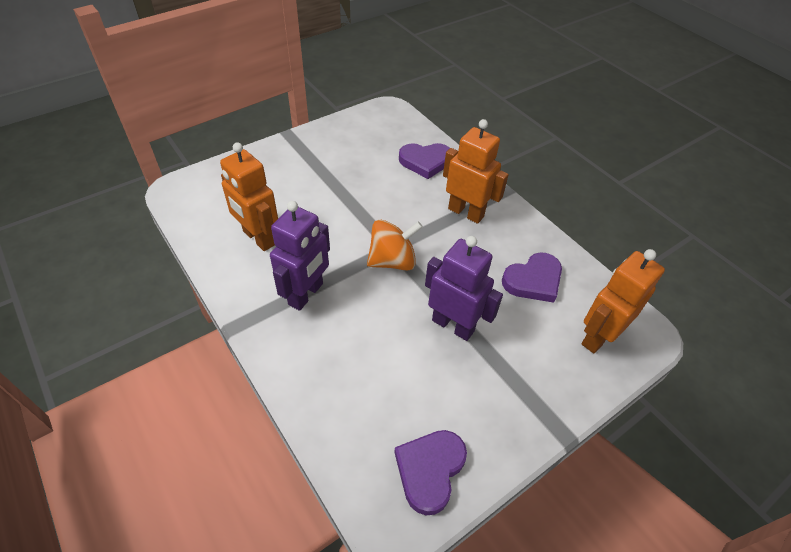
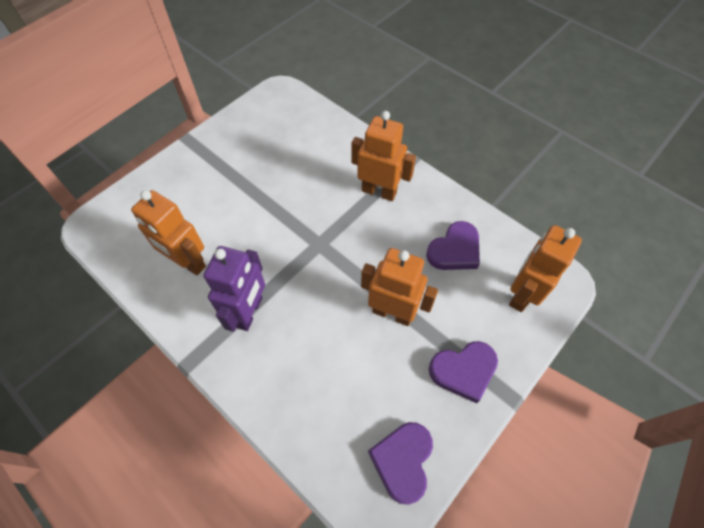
camera: 10 degrees left, 10 degrees up
orange spinning top [367,220,423,271] -> none
purple heart [399,143,450,179] -> purple heart moved to [429,341,498,403]
purple robot [425,236,503,341] -> orange robot [361,248,438,326]

